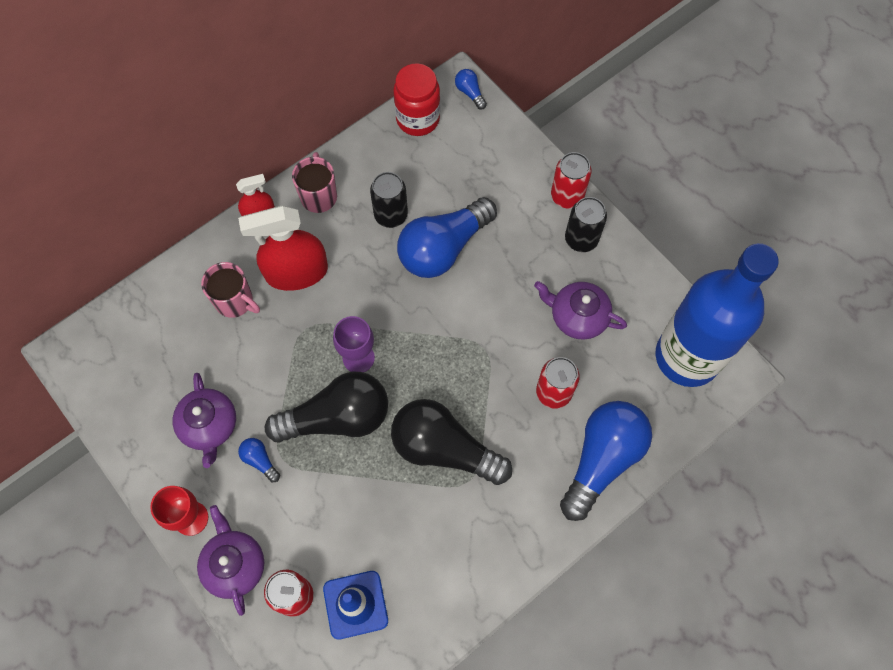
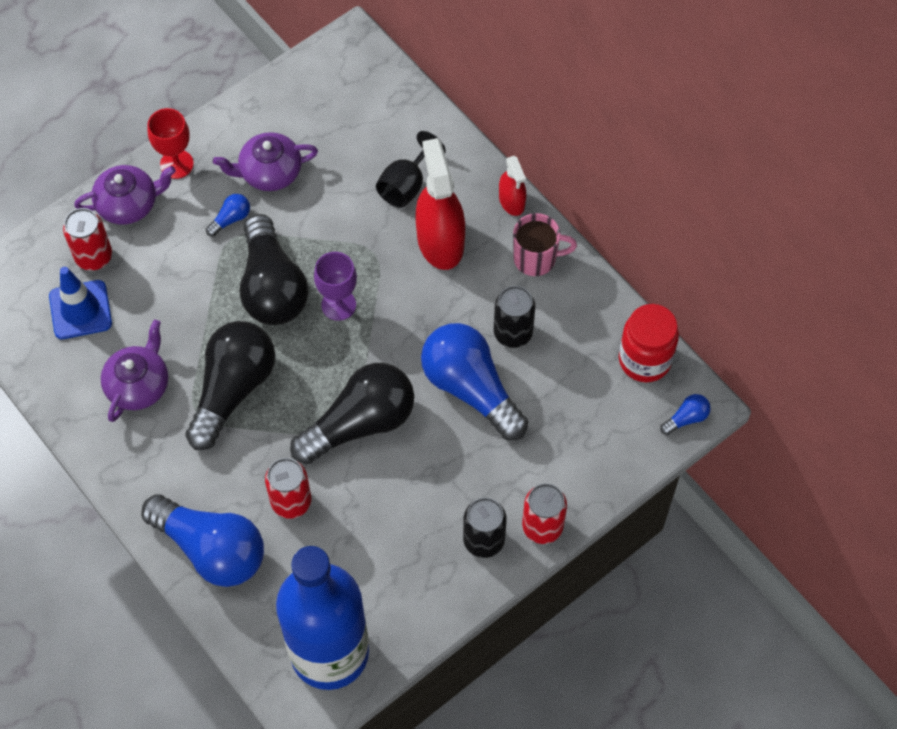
camera: 90 degrees right, 5 degrees down
pink mug [201,262,260,318] -> black goblet [376,131,446,208]
purple teapot [534,281,627,340] -> purple teapot moved to [101,320,168,422]
none -> black light bulb [290,363,414,464]

